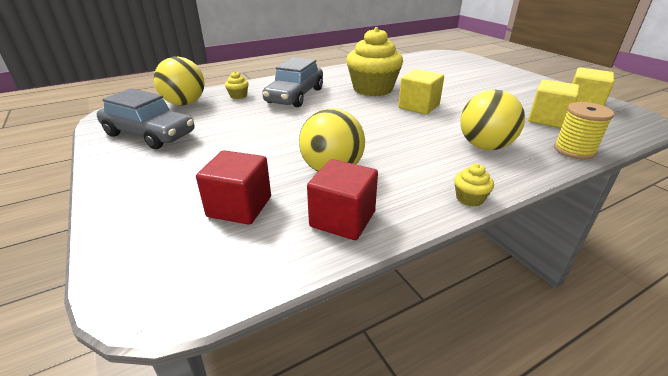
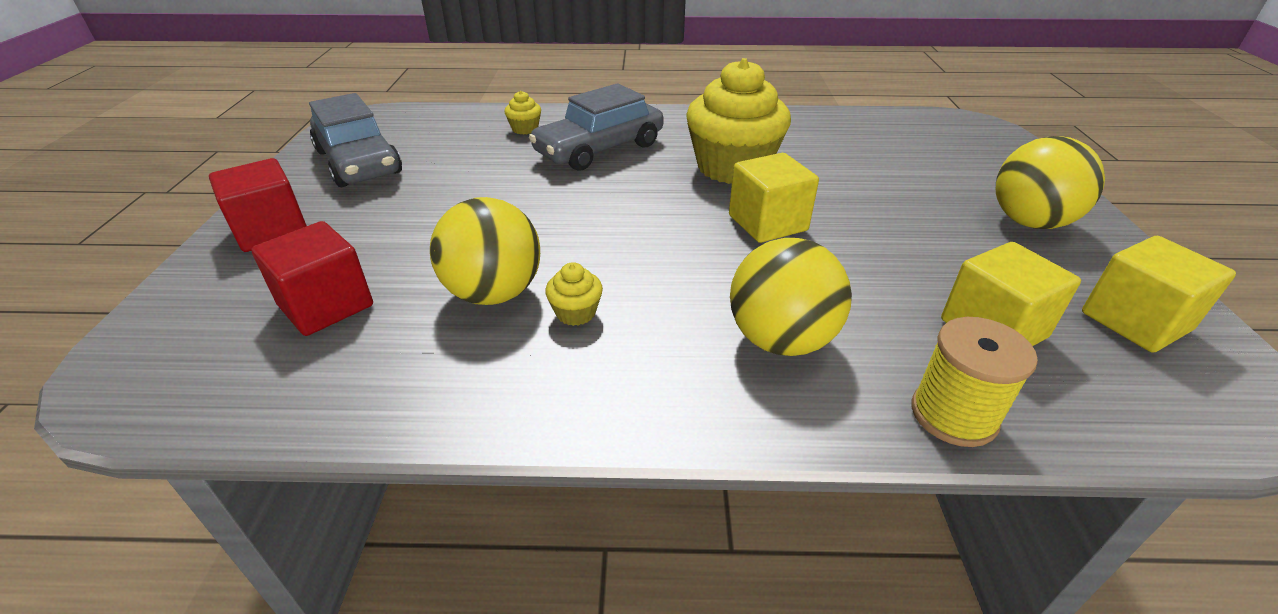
camera: 30 degrees right, 5 degrees up
yellow ball [154,57,205,106] -> yellow ball moved to [996,136,1105,229]
red cube [307,159,378,240] -> red cube moved to [209,158,307,252]
yellow cupcake [454,164,494,206] -> yellow cupcake moved to [545,262,603,326]

